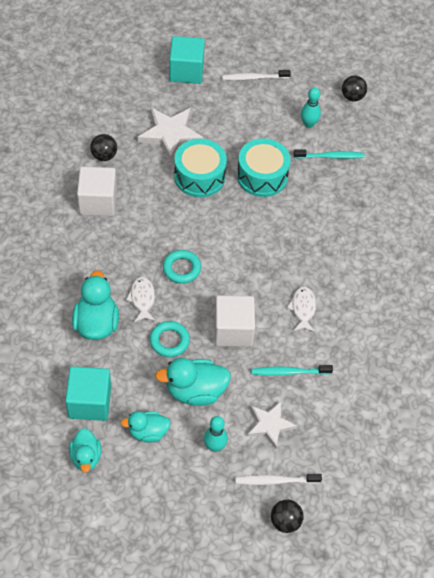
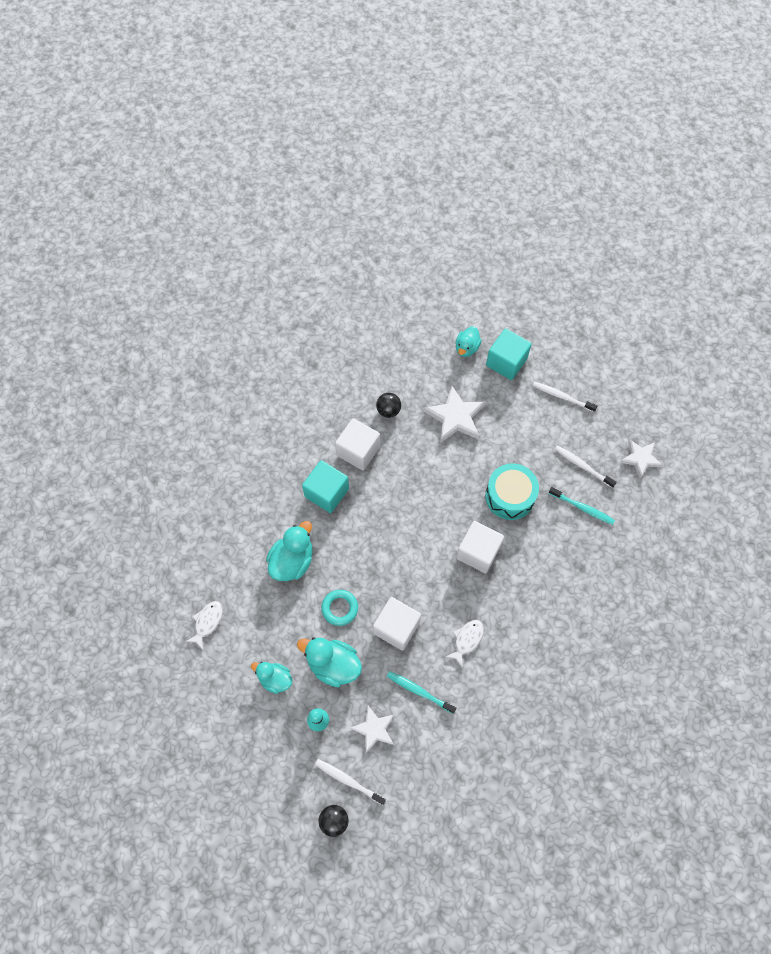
camera: 35 degrees right, 10 degrees up
turquoise cube [65,366,111,421] -> turquoise cube moved to [302,460,349,513]
turquoise duck [69,428,101,473] -> turquoise duck moved to [455,326,481,357]
white fish [126,277,156,322] -> white fish moved to [186,601,223,649]
turquoise ring [163,250,201,284] -> none
turquoise drum [174,139,227,197] -> none
turquoise bowling pin [301,87,321,128] -> white toothbrush [555,445,617,488]
black ball [342,76,367,101] -> white star [620,439,663,478]
none -> white cube [456,521,504,574]

